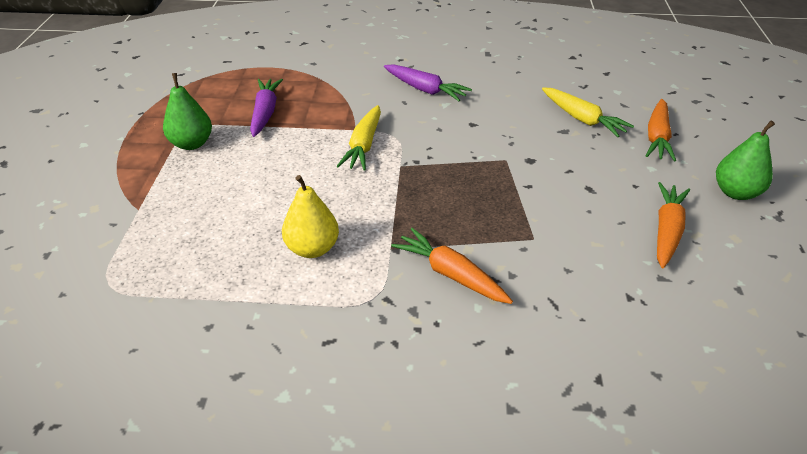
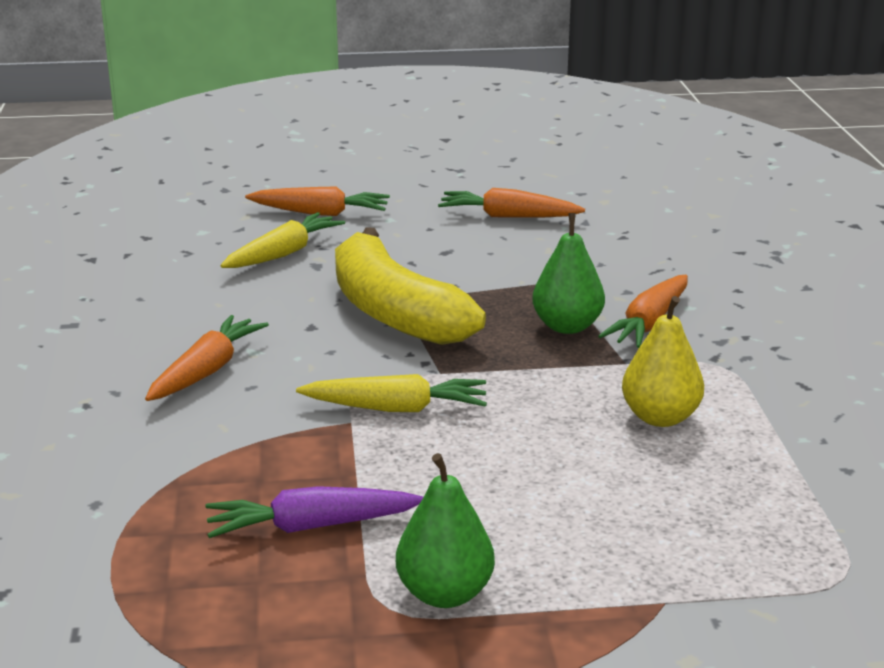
camera: 100 degrees left, 15 degrees down
purple carrot [384,64,472,101] -> orange carrot [145,315,269,401]
green pear [716,121,775,200] -> green pear moved to [532,213,605,334]
none -> yellow banana [335,227,486,345]

